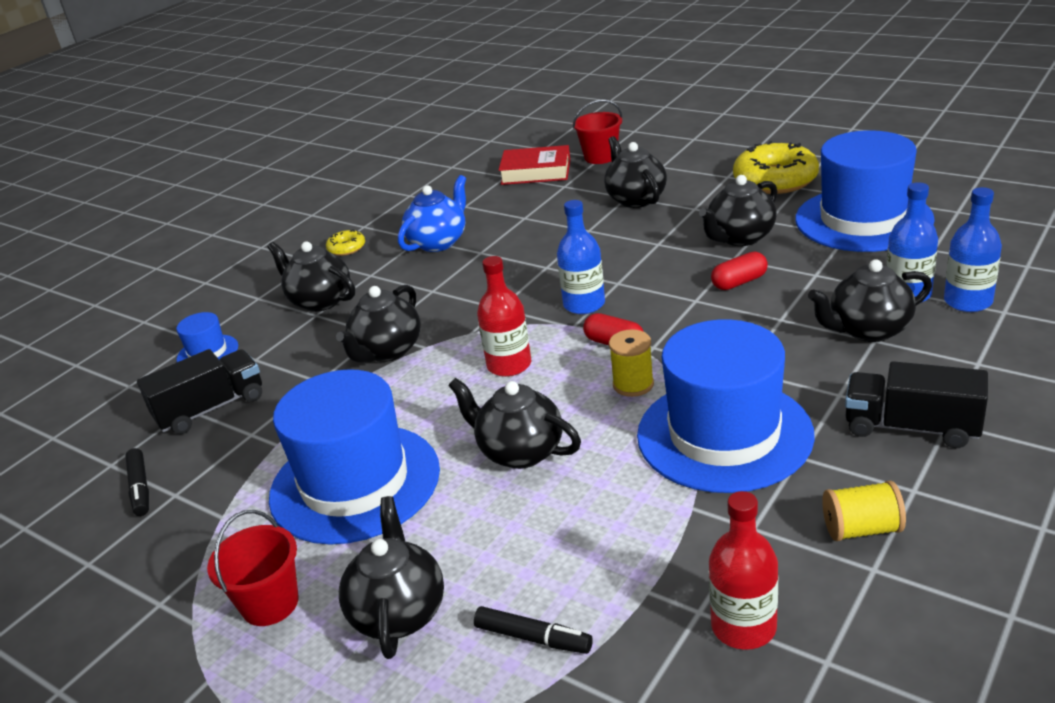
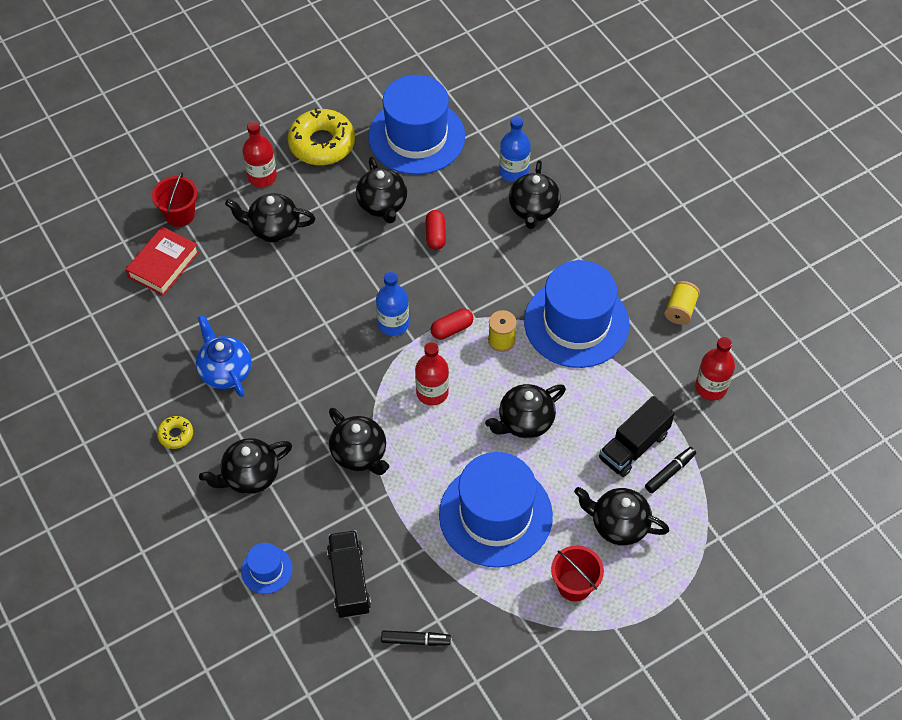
camera: 70 degrees left, 25 degrees up
black truck [845,361,988,448] -> black truck moved to [599,396,675,477]
blue bottle [944,187,1002,312] -> none
none -> red bottle [243,121,277,187]

